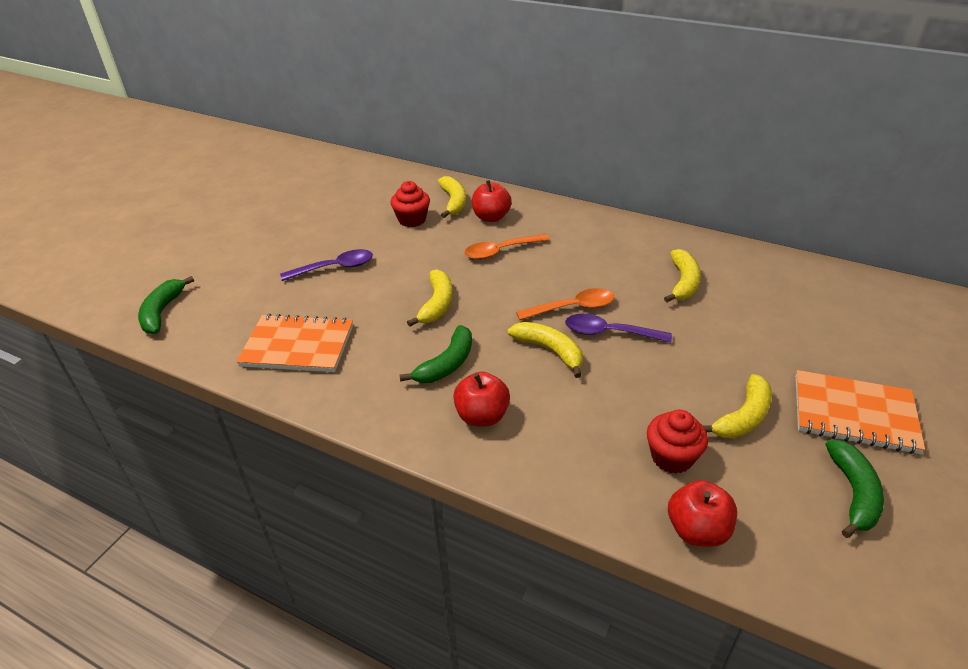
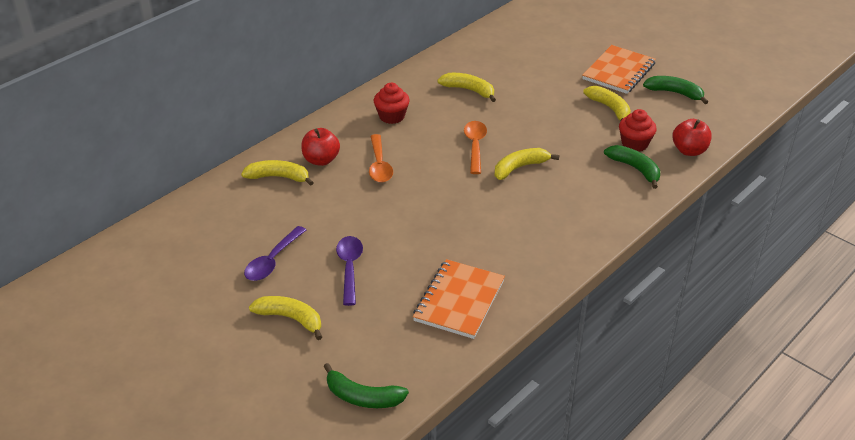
camera: 75 degrees left, 0 degrees up
red cupcake [391,181,430,227] -> red cupcake moved to [374,83,410,124]
green banana [400,325,472,383] -> green banana moved to [604,145,660,189]
yellow banana [407,269,453,327] -> yellow banana moved to [249,296,322,340]
red apple [453,372,510,426] -> none
purple spoon [565,314,672,343] -> purple spoon moved to [244,226,306,281]

